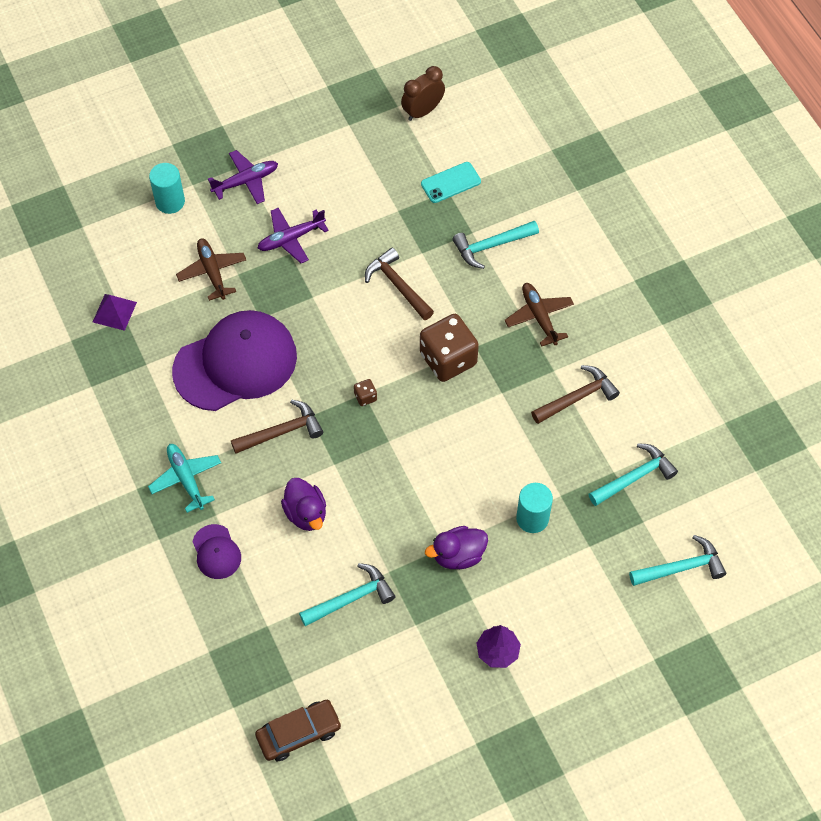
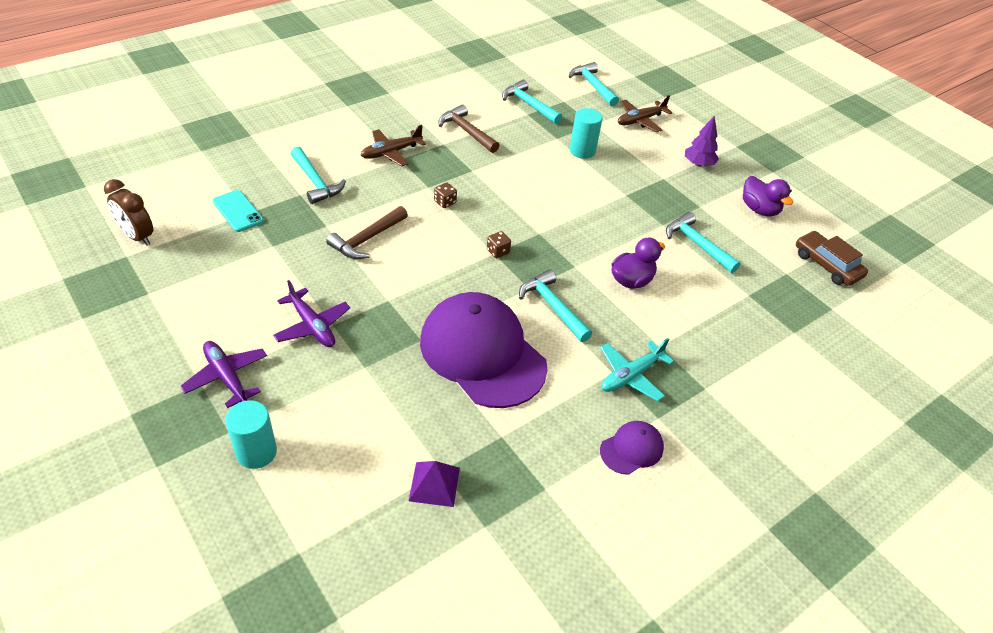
camera: 105 degrees left, 15 degrees down
brown plane [176,238,246,301] -> brown plane moved to [618,95,672,132]
purple cap [193,524,241,579] -> purple cap moved to [600,421,664,475]
brown hammer [231,400,323,454] -> turquoise hammer [519,269,592,342]
brown dice [420,314,479,382] -> brown dice [434,182,457,208], size x0.41
purple duck [425,526,488,569] -> purple duck moved to [743,176,793,217]

